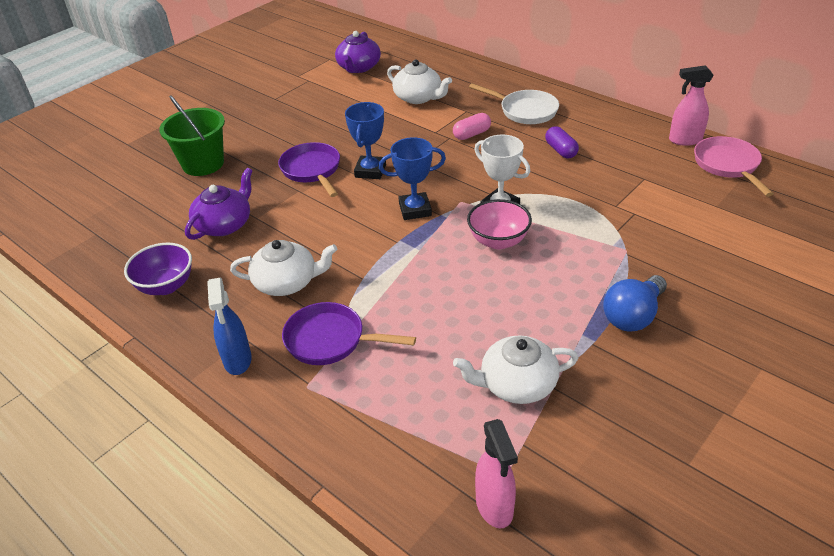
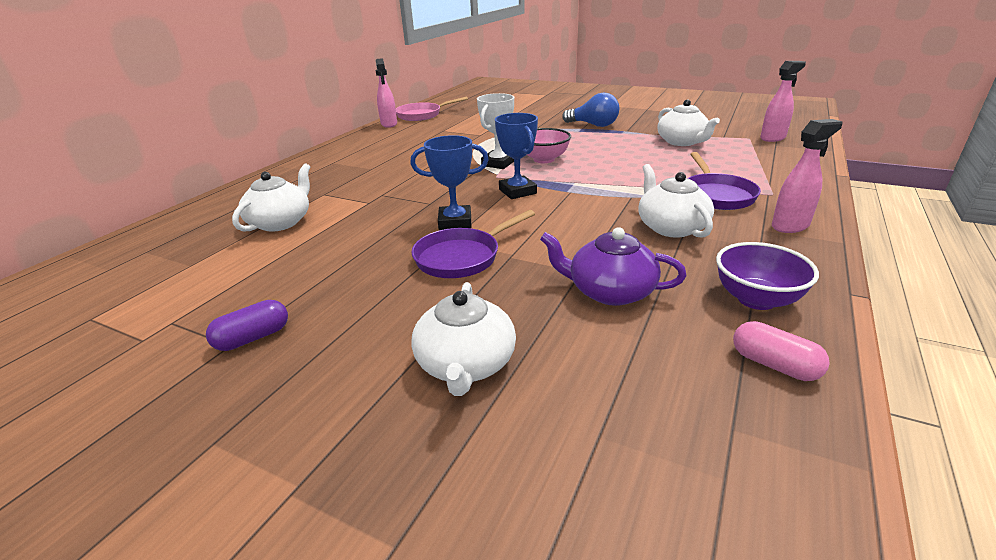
camera: 105 degrees left, 10 degrees down
green bucket [159,95,225,176] -> white teapot [411,282,516,396]
blue spray bottle [207,278,252,375] -> pink spray bottle [772,119,842,233]
purple teapot [335,31,381,73] -> none
pink capsule [453,113,491,140] -> pink capsule moved to [733,321,830,381]
white pan [469,83,559,124] -> none
purple capsule [545,126,579,158] -> purple capsule moved to [206,300,288,351]

